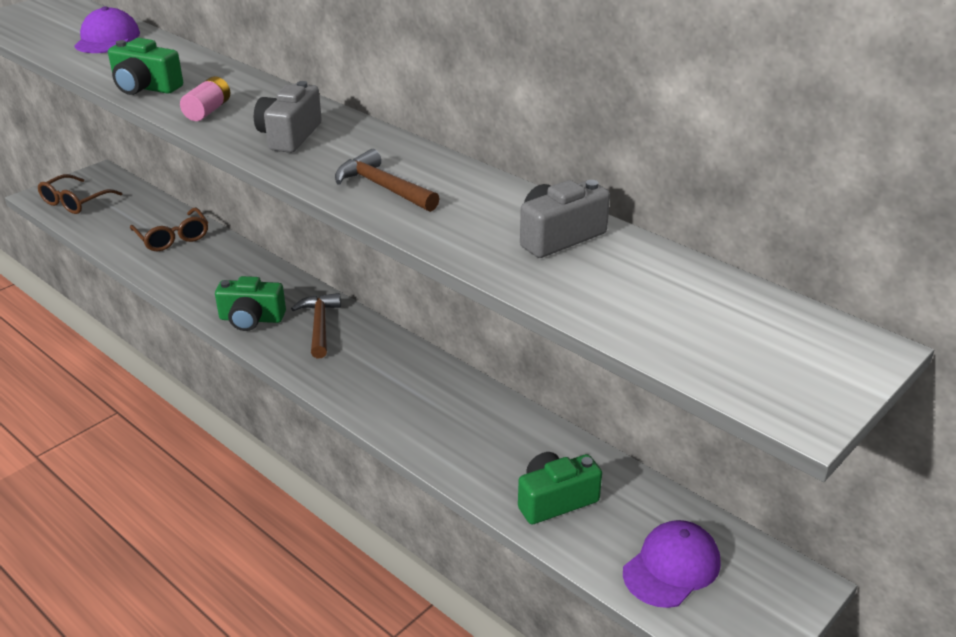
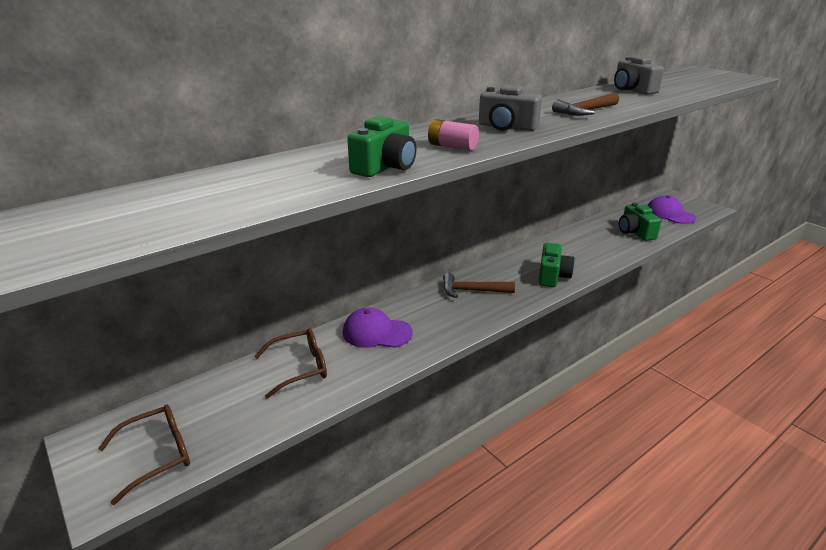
camera: 80 degrees left, 5 degrees down
brown glasses [38,174,122,214] -> brown glasses turned 75 degrees counterclockwise [98,405,190,505]
purple cap [74,6,140,53] -> purple cap moved to [343,308,413,348]
green camera [215,276,286,331] -> green camera moved to [538,243,575,287]

